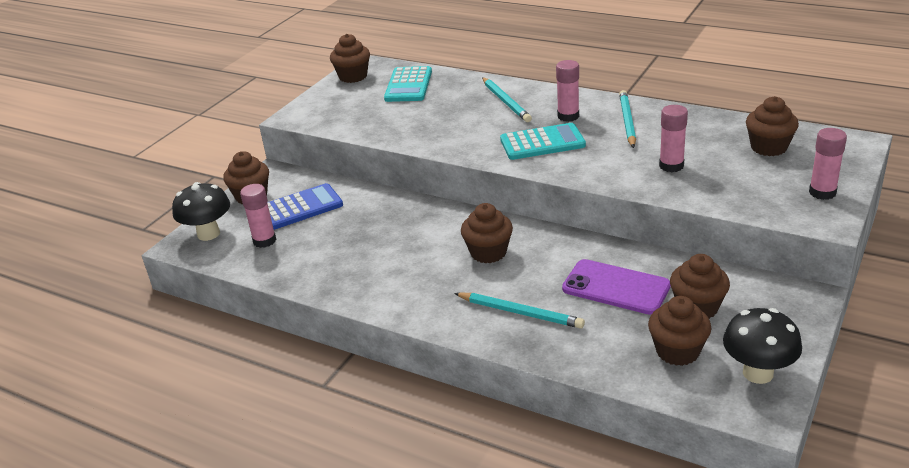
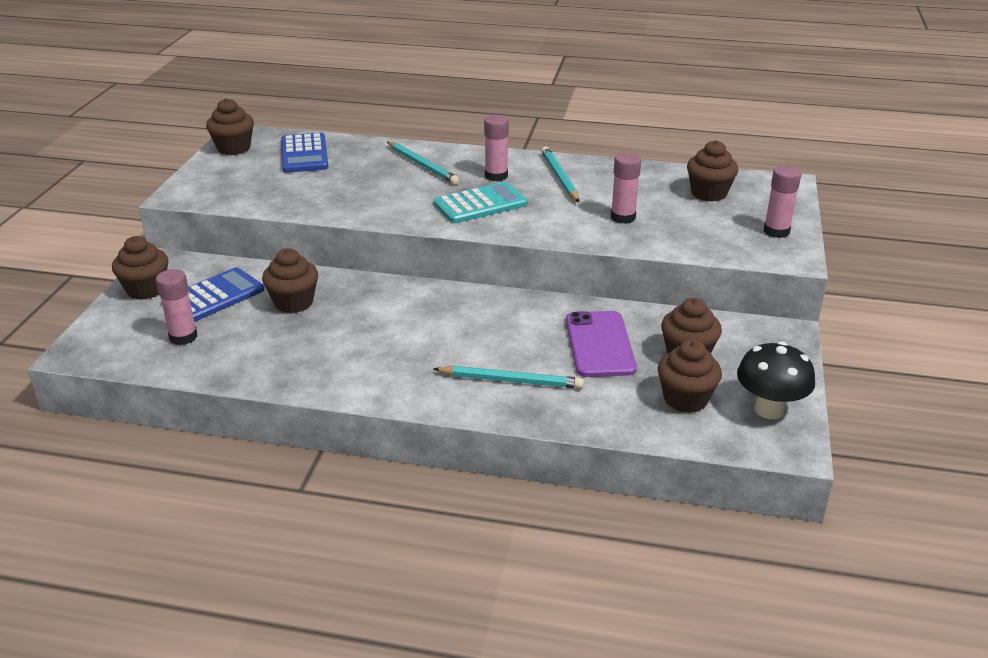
camera: 20 degrees left, 0 degrees up
black mushroom [172,182,230,241] -> none
turquoise calculator [384,66,432,102] -> blue calculator [281,133,329,173]
brown cupcake [461,203,513,263] -> brown cupcake moved to [262,248,318,313]
purple phone [562,259,671,315] -> purple phone turned 75 degrees clockwise [566,311,637,377]

